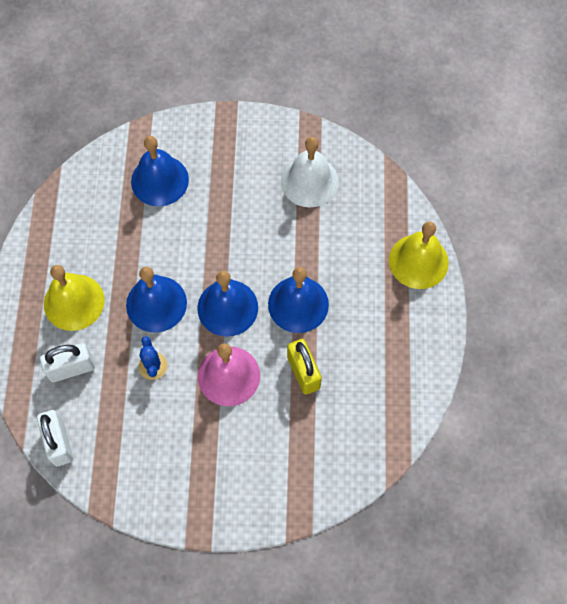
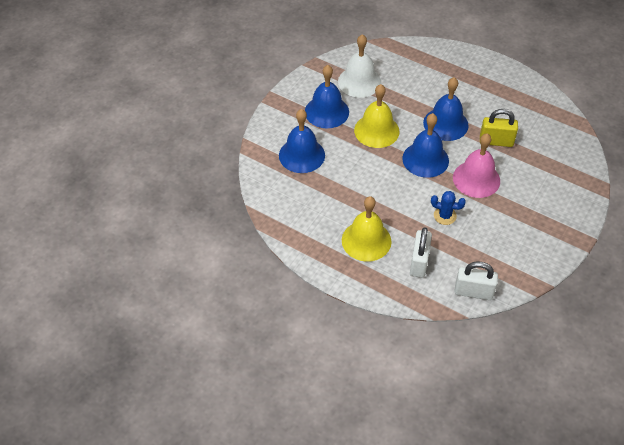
camera: 60 degrees left, 15 degrees down
blue bell [126,267,187,333] -> blue bell moved to [305,65,349,128]
yellow bell [389,221,449,289] -> yellow bell moved to [354,84,400,148]

